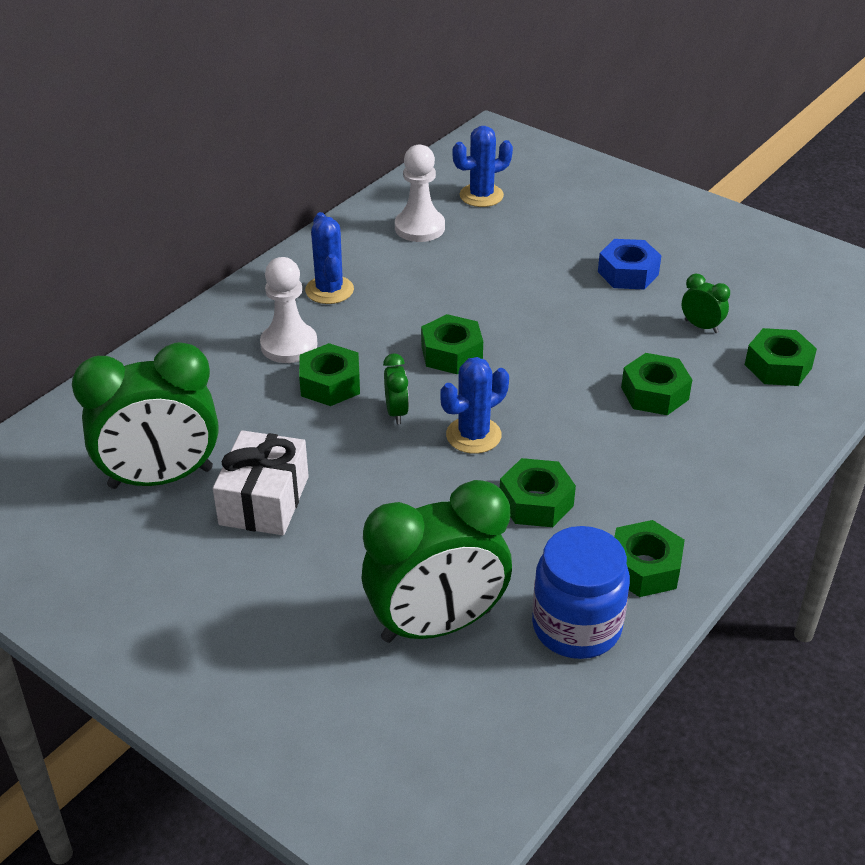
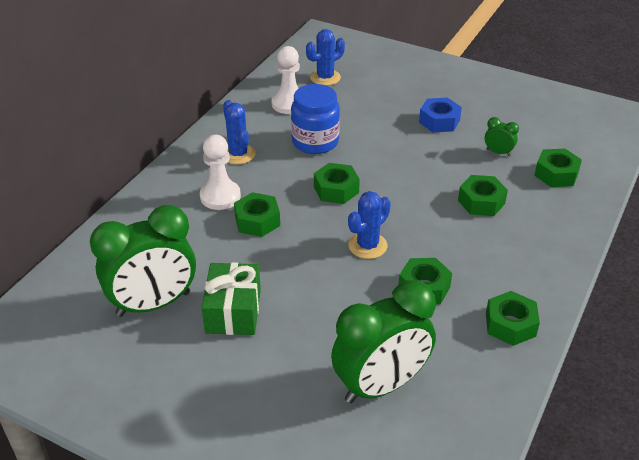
camera: 10 degrees left, 0 degrees up
white gift [213,430,309,535] -> green gift [202,262,261,335]
green clock [383,353,409,424] -> none
blue jar [532,526,630,659] -> blue jar moved to [291,84,340,154]

